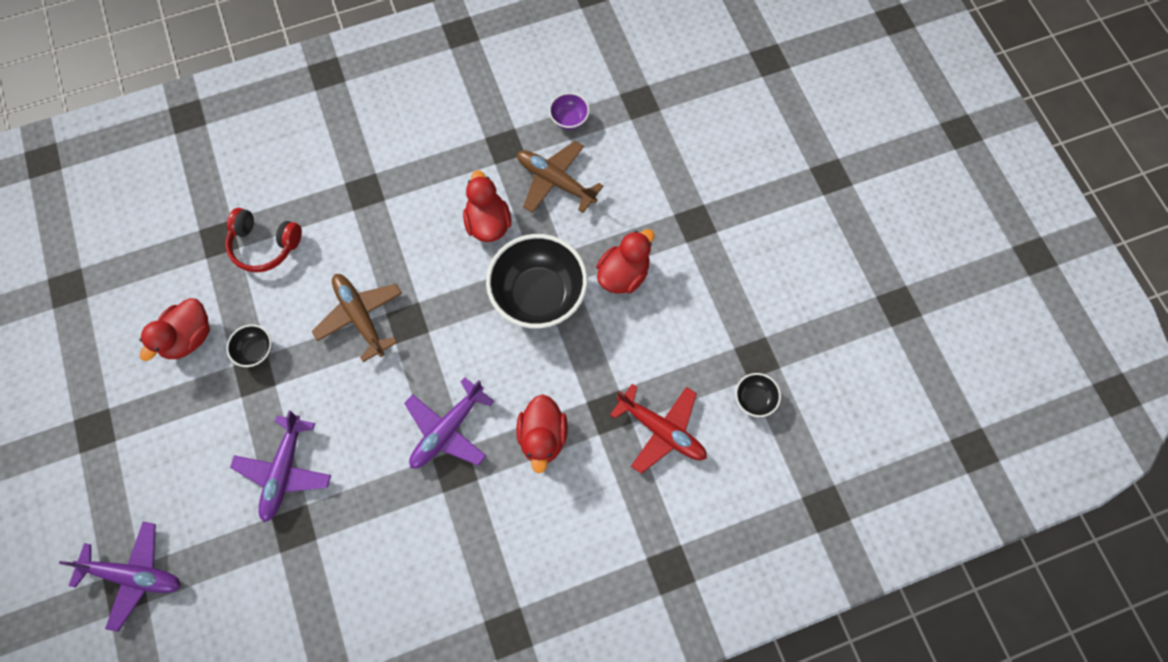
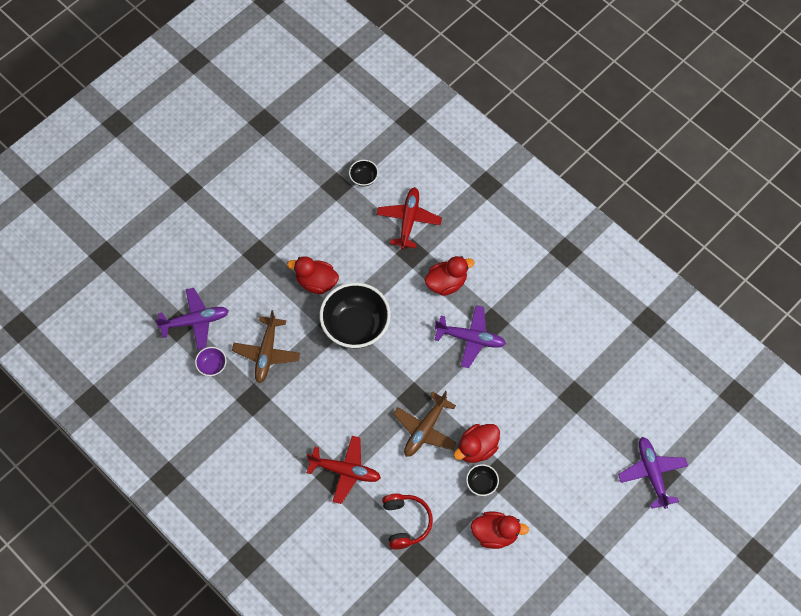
camera: 115 degrees left, 5 degrees down
purple plane [230,411,331,522] -> purple plane moved to [155,288,229,350]
red duck [463,170,511,242] -> red duck moved to [454,424,500,463]
none -> red plane [307,436,381,504]

